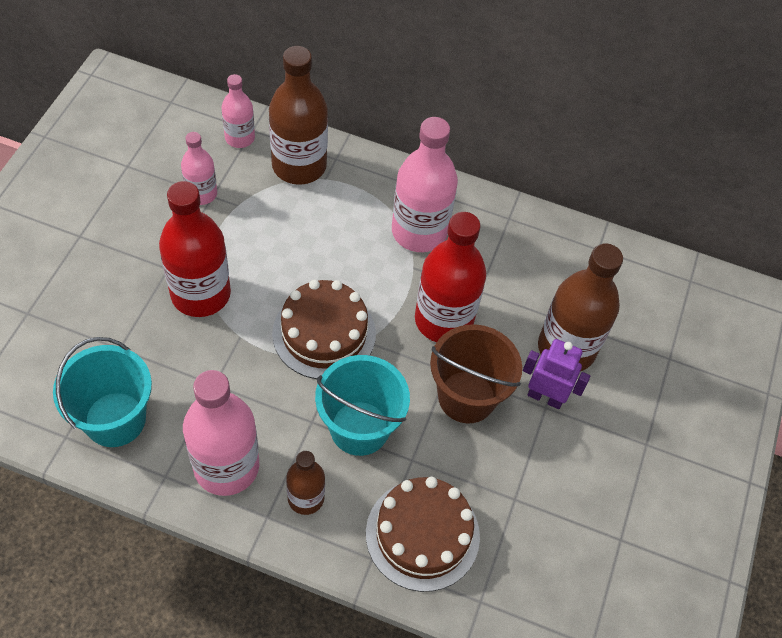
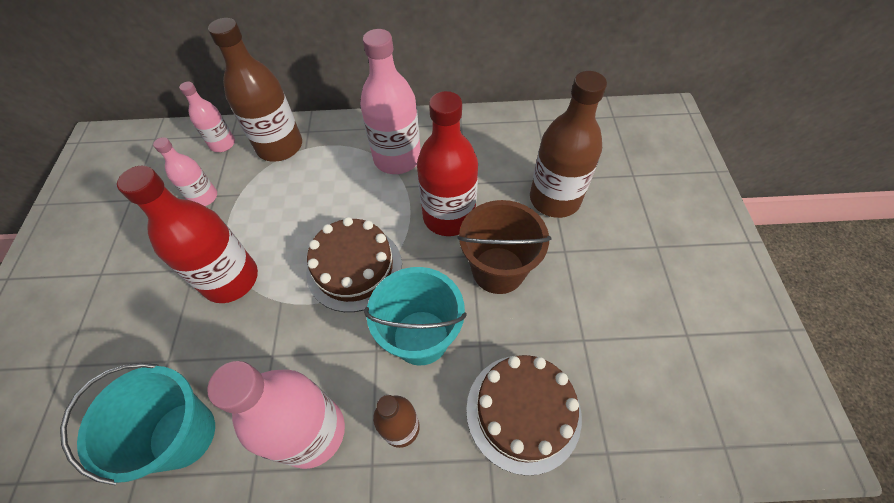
camera: 15 degrees left, 0 degrees up
purple robot [523,339,590,409] -> none

